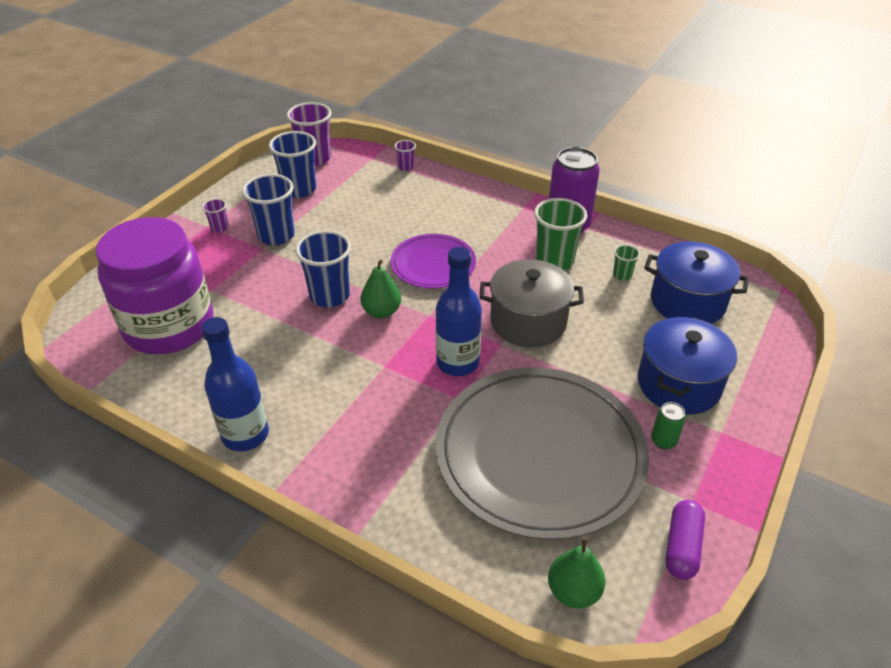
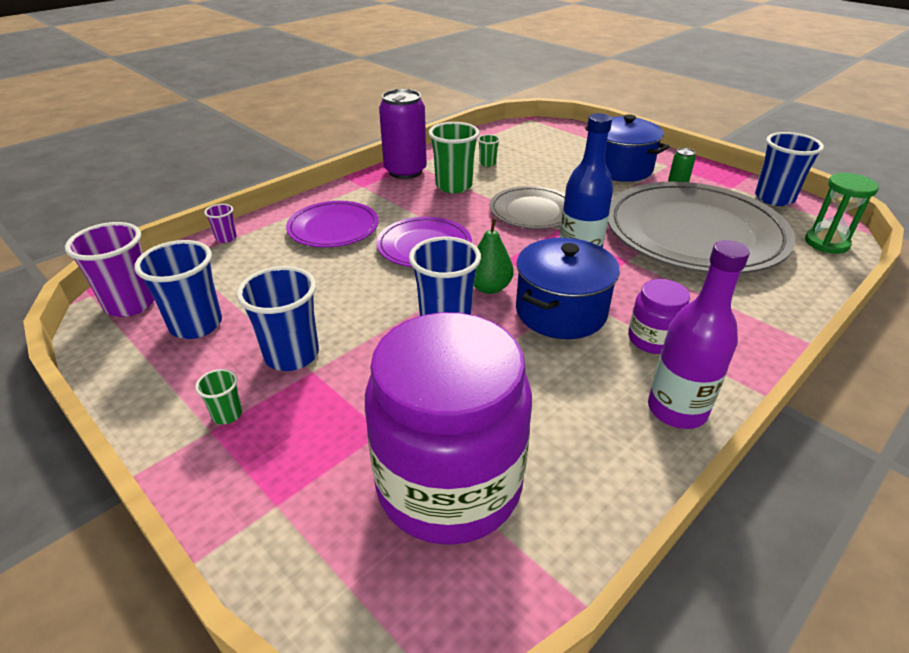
camera: 75 degrees left, 5 degrees down
blue bottle [201,317,269,451] -> purple bottle [648,240,750,429]
purple cup [202,199,229,233] -> green cup [195,369,242,424]
grey pot [480,259,584,347] -> grey plate [490,186,565,229]
green pear [548,537,605,609] -> green hourglass [805,173,879,254]
blue pot [644,241,749,323] -> blue pot moved to [516,238,620,339]
purple capsule [666,500,705,580] -> blue cup [755,132,824,206]
none -> purple plate [286,201,379,247]
none -> purple jar [628,279,690,354]

